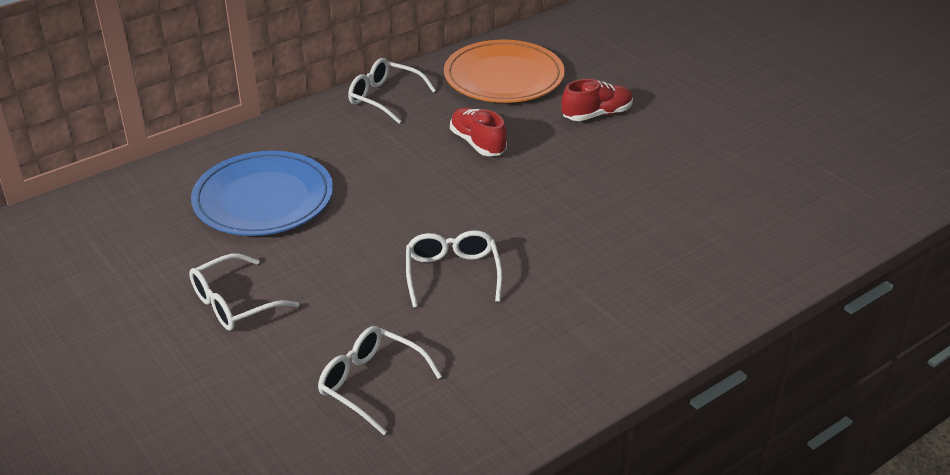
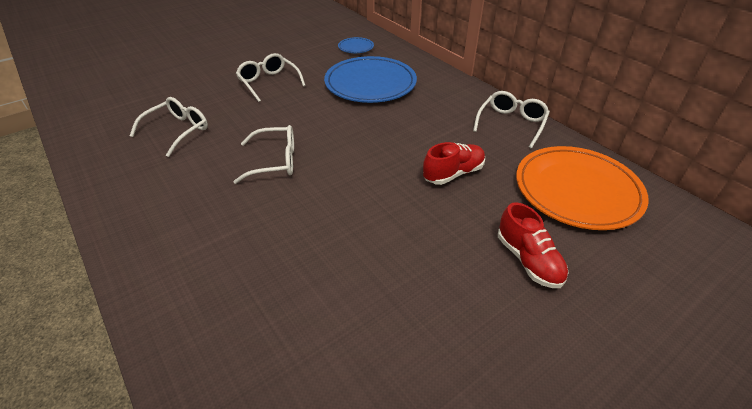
camera: 90 degrees right, 5 degrees up
none -> blue plate [338,37,374,53]

